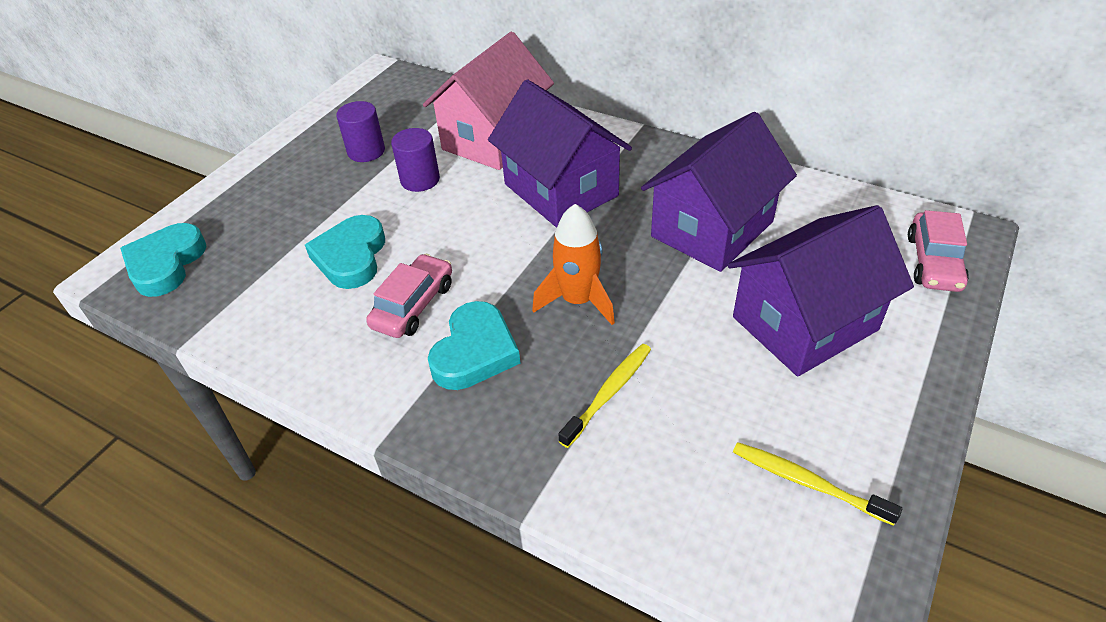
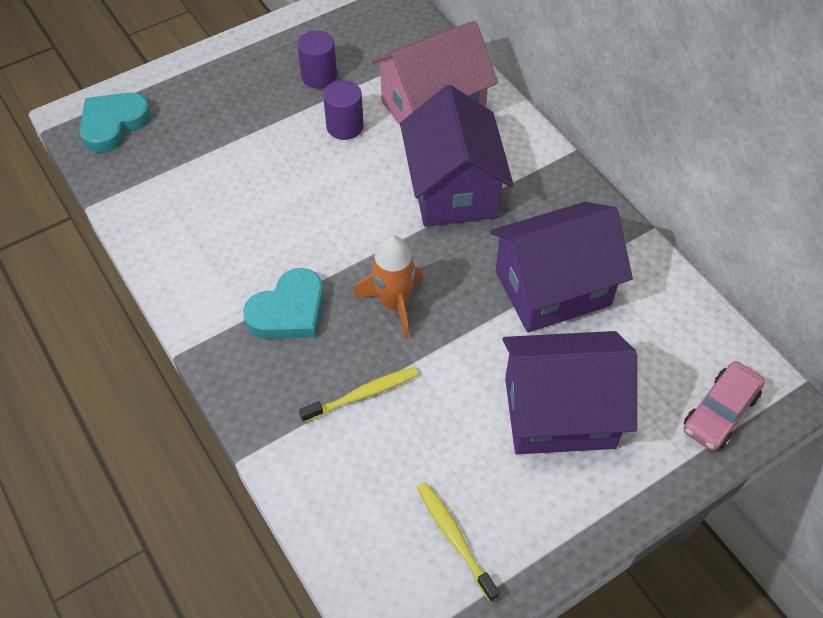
camera: 25 degrees right, 10 degrees up
turquoise heart [305,215,385,289] -> none
pink car [366,254,452,338] -> none

